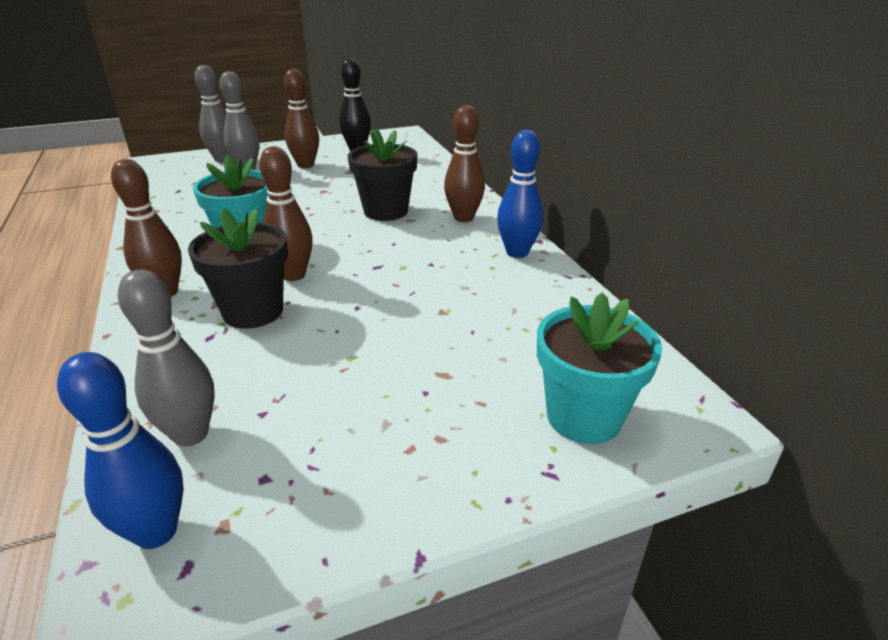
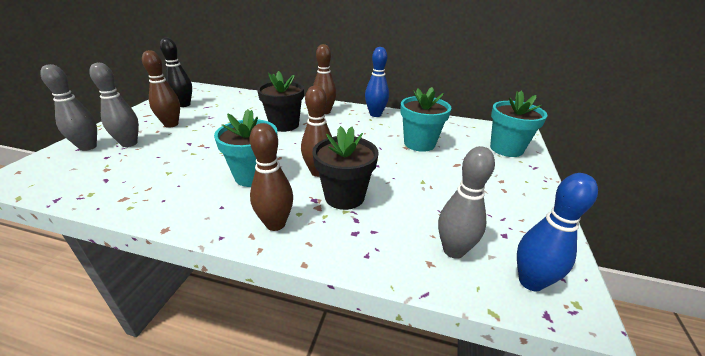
camera: 55 degrees left, 0 degrees up
none -> turquoise flower pot [400,87,451,152]

